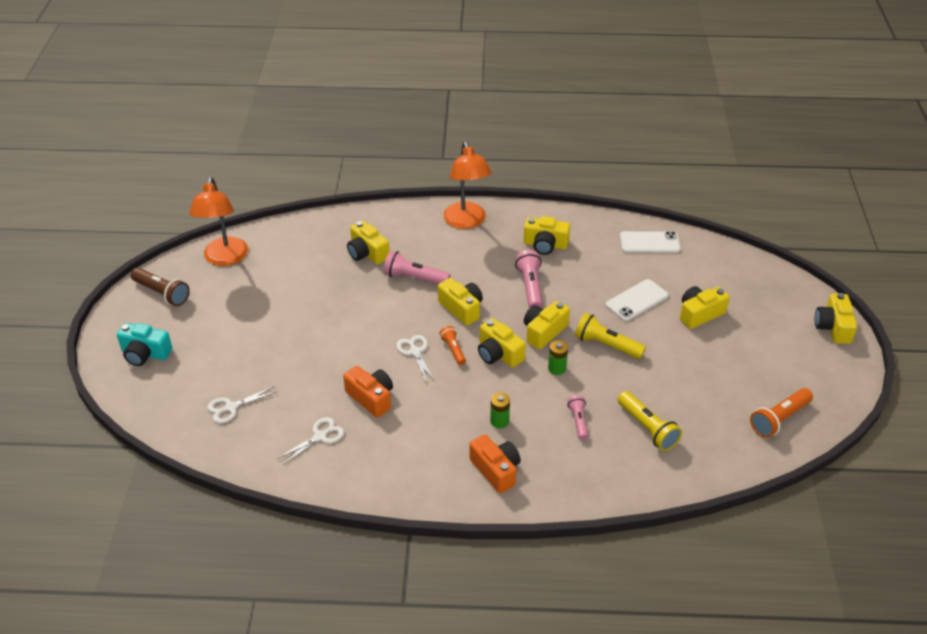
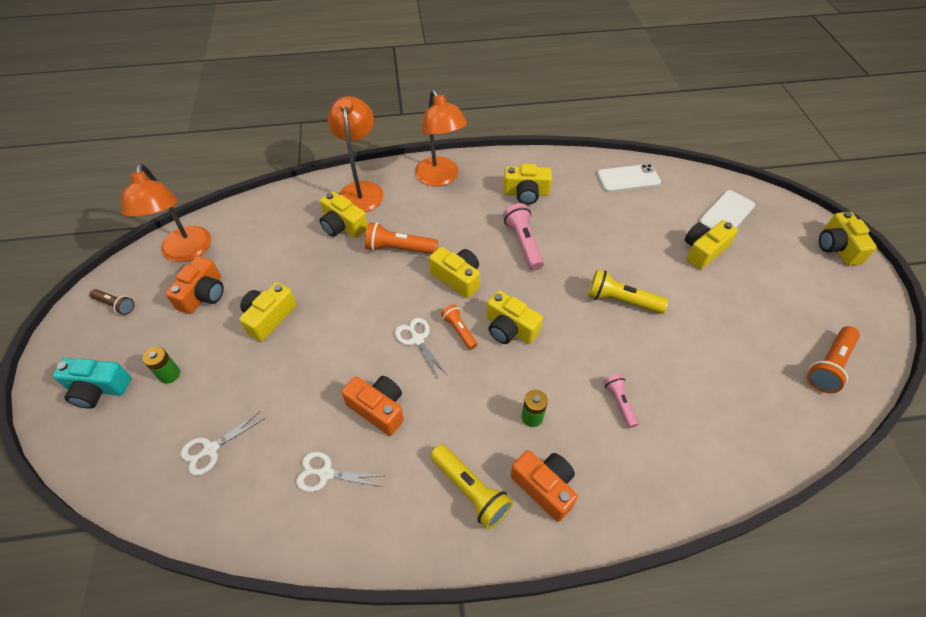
camera: 10 degrees left, 10 degrees up
brown flashlight [131,268,190,306] -> brown flashlight [90,289,134,315], size x0.62
white scissors [277,417,344,465] -> white scissors turned 120 degrees counterclockwise [296,452,383,492]
pink flashlight [384,251,450,284] -> orange flashlight [365,222,438,254]
yellow camera [524,301,570,349] -> yellow camera moved to [239,282,297,342]
green battery [548,340,568,375] -> green battery moved to [143,347,180,384]
white phone [606,279,668,321] -> white phone moved to [699,190,755,229]
yellow flashlight [618,391,682,451] -> yellow flashlight moved to [430,444,513,529]
none -> orange camera [165,256,224,314]
none -> orange lamp [328,96,384,212]

